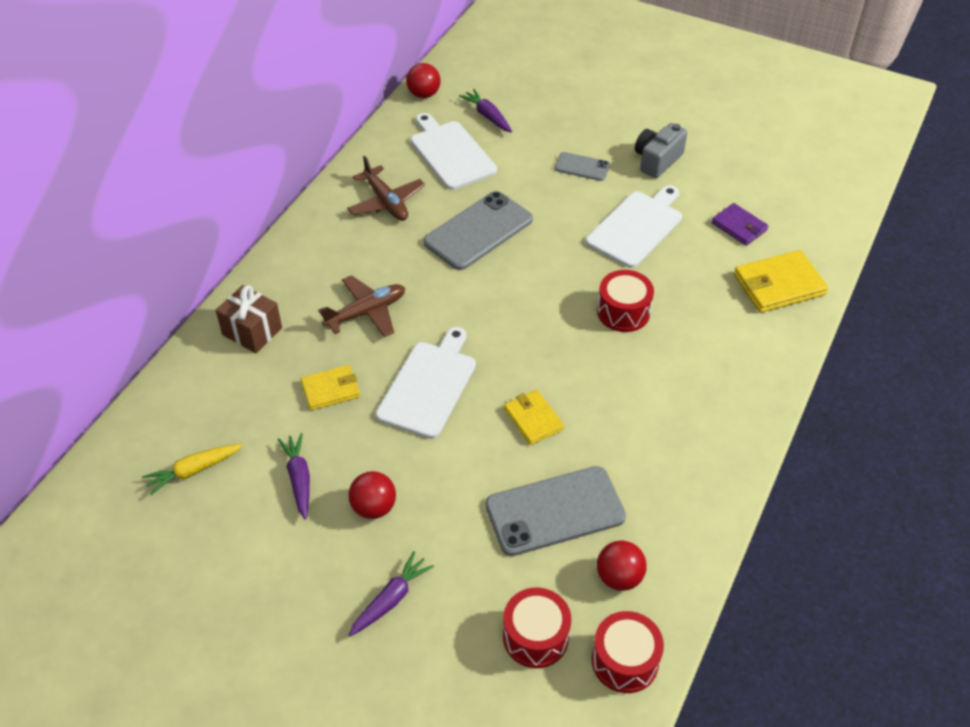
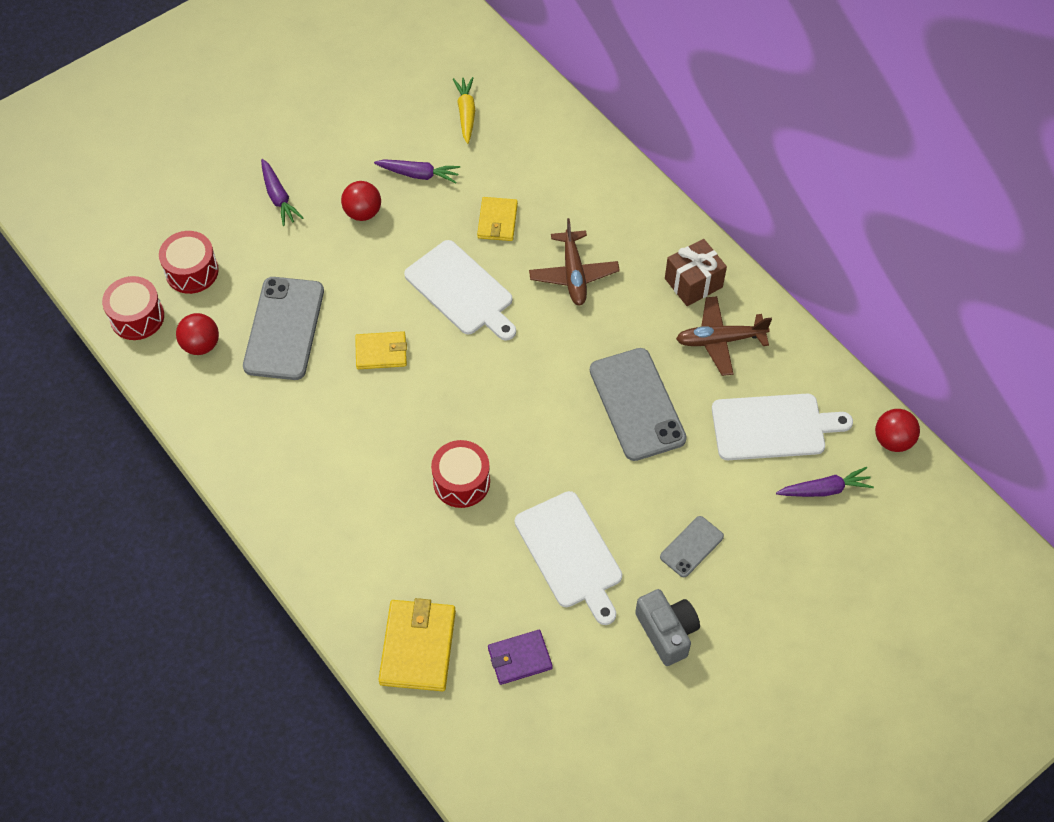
camera: 115 degrees right, 10 degrees up
brown gift [216,285,282,353] -> brown gift moved to [665,239,727,306]

